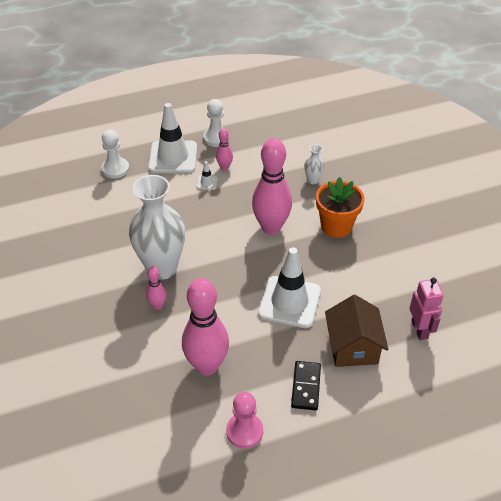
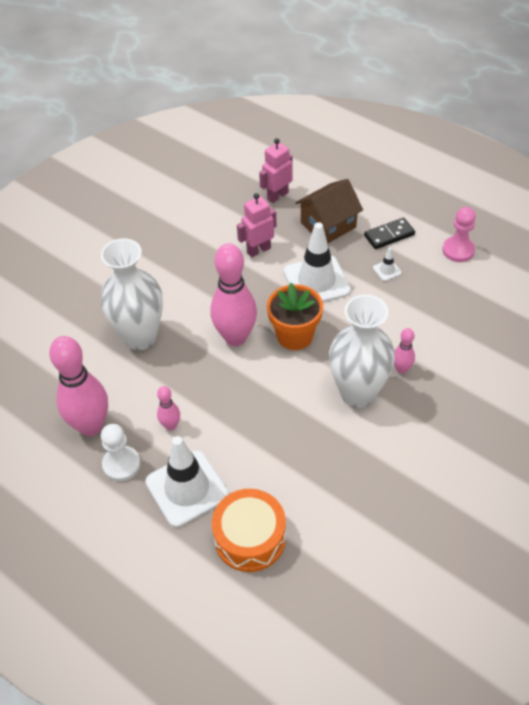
camera: 120 degrees left, 5 degrees up
white pawn [101,129,129,179] -> orange drum [212,489,286,572]
pink bowling pin [182,278,229,376] -> pink bowling pin moved to [49,336,108,436]
white traffic cone [197,161,218,190] -> white traffic cone moved to [373,248,402,281]
white vase [304,145,325,184] -> white vase [101,238,163,350], size x2.39
orange flower pot [316,177,364,238] -> orange flower pot moved to [267,283,323,350]
none -> pink robot [237,193,276,257]

